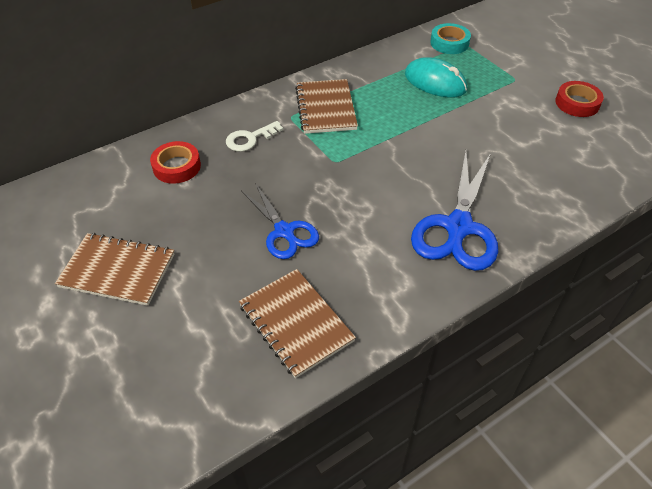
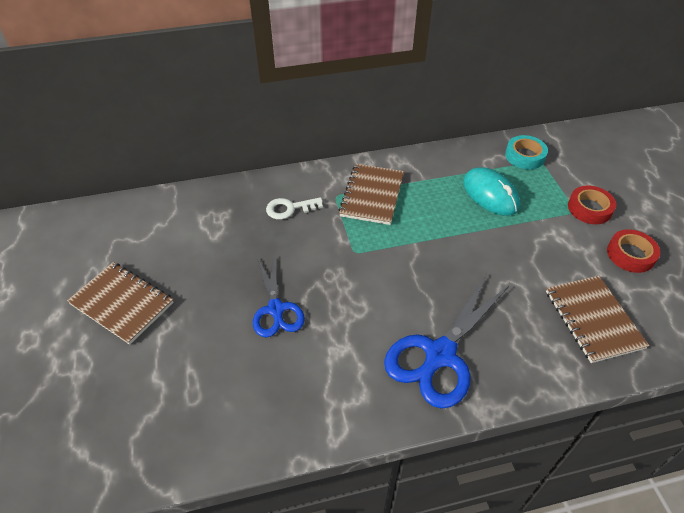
camera: 20 degrees right, 0 degrees up
red tape [150,141,201,184] -> red tape moved to [568,186,616,224]
brown notebook [239,269,356,378] -> brown notebook moved to [546,276,649,363]

